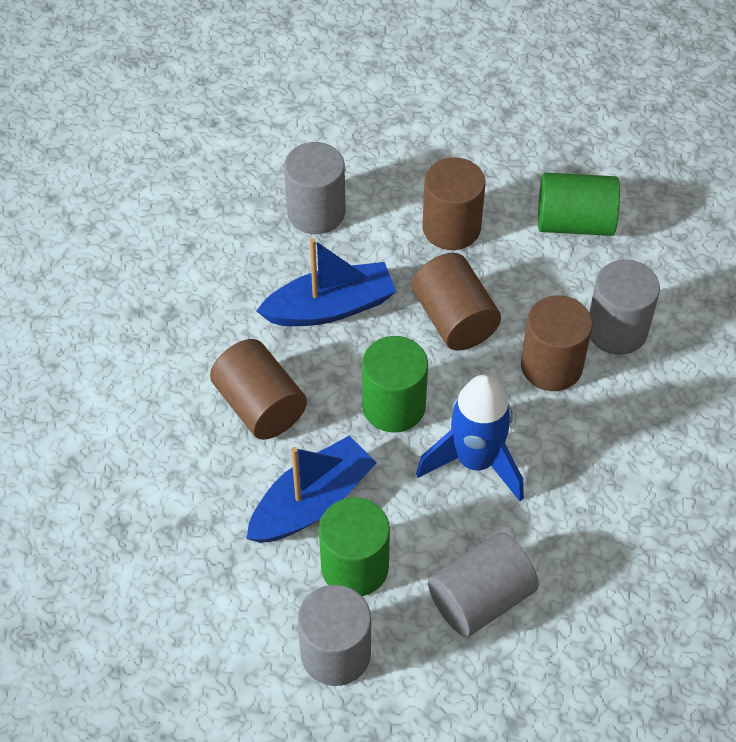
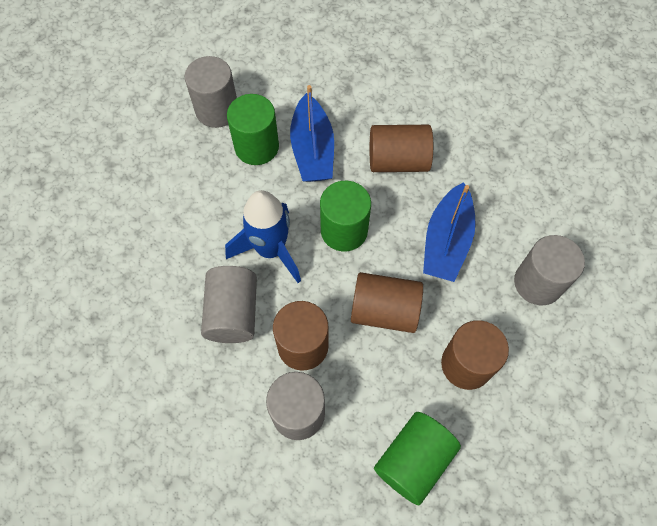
camera: 125 degrees right, 10 degrees up
grey cylinder [428,532,539,637] -> grey cylinder moved to [201,266,257,343]

